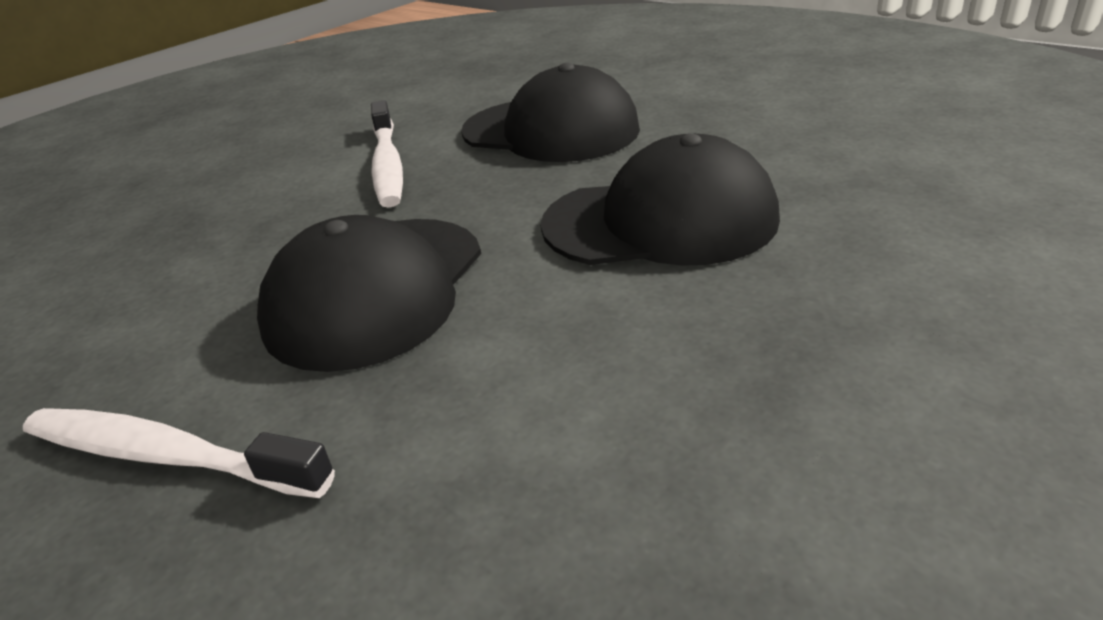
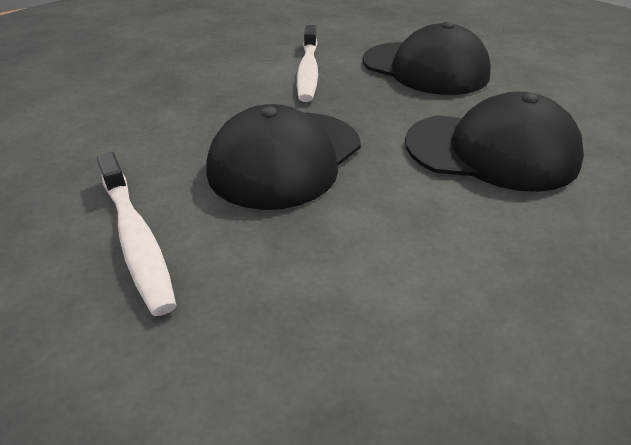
camera: 10 degrees right, 5 degrees up
white toothbrush [23,408,335,498] -> white toothbrush turned 150 degrees counterclockwise [97,152,176,316]

